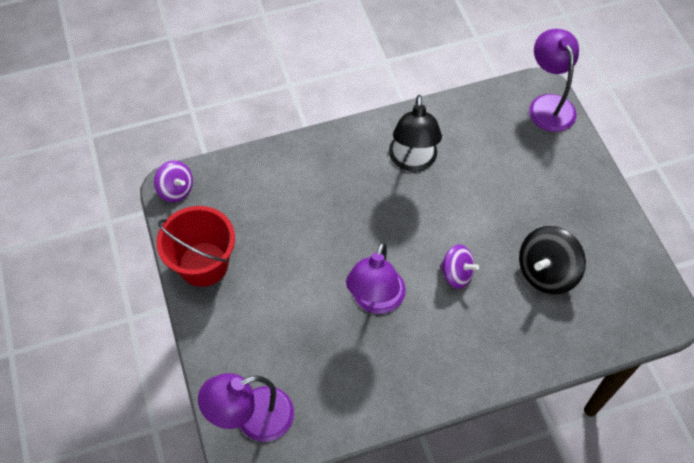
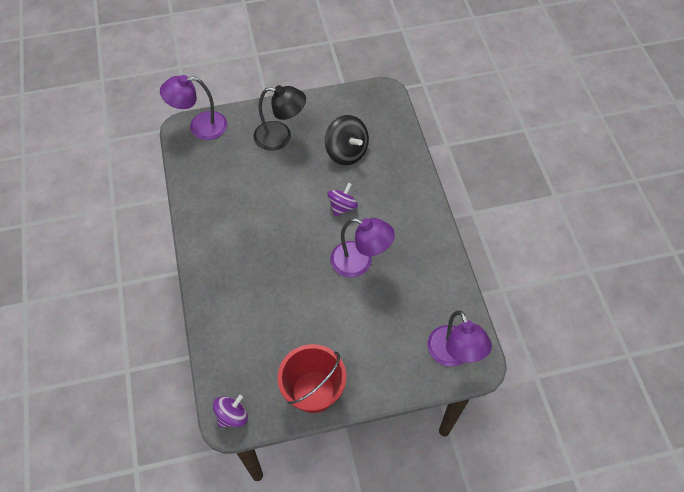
camera: 85 degrees left, 0 degrees up
black lamp [389,95,442,172] -> black lamp moved to [254,85,306,151]

